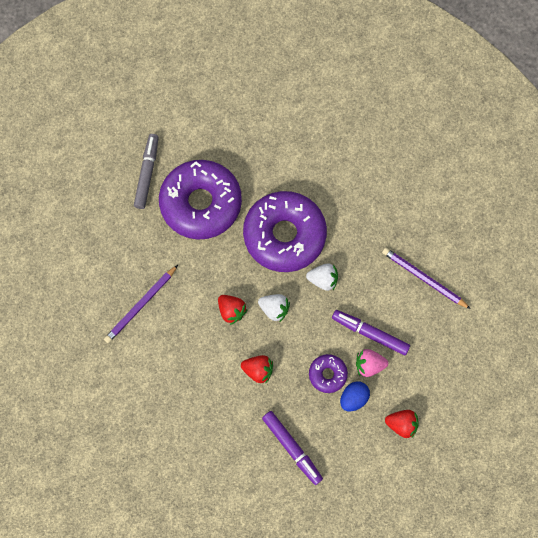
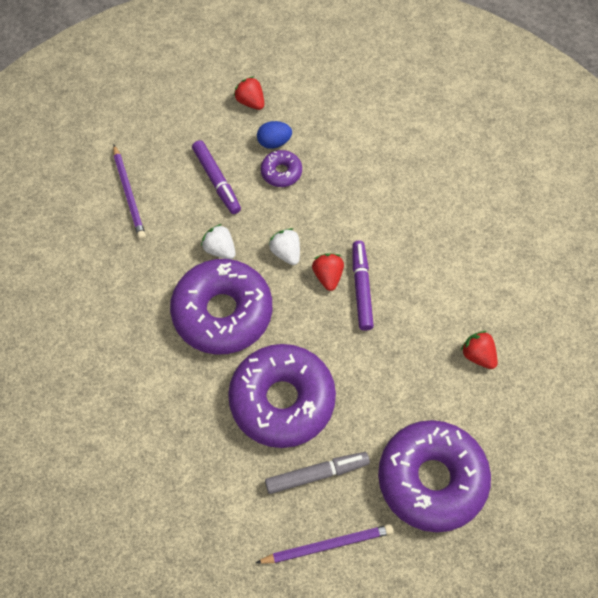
camera: 145 degrees left, 10 degrees down
purple pencil [104,265,178,343] -> purple pencil moved to [256,524,394,564]
grey marker [134,134,159,209] -> grey marker turned 150 degrees counterclockwise [265,452,370,494]
red strawberry [241,355,273,383] -> red strawberry moved to [460,331,498,369]
purple marker [262,411,323,485] -> purple marker moved to [352,240,374,331]
pink strawberry [356,349,388,377] -> none
none -> purple donut [378,420,491,532]

